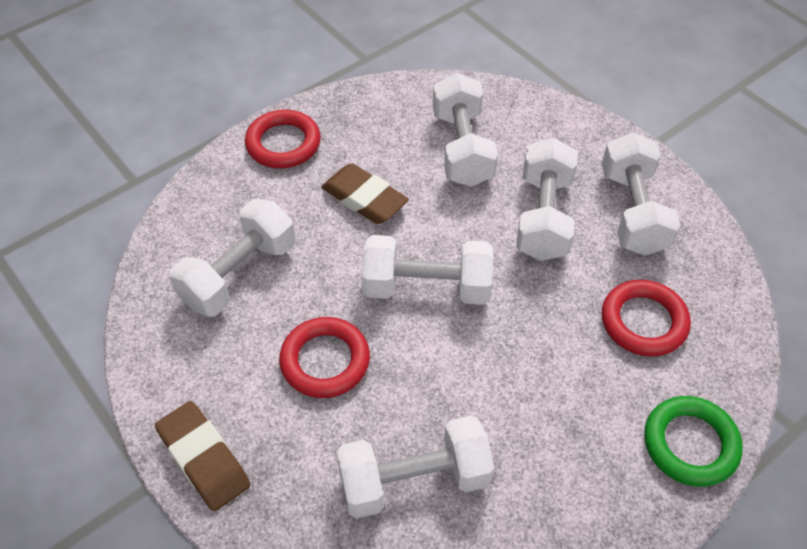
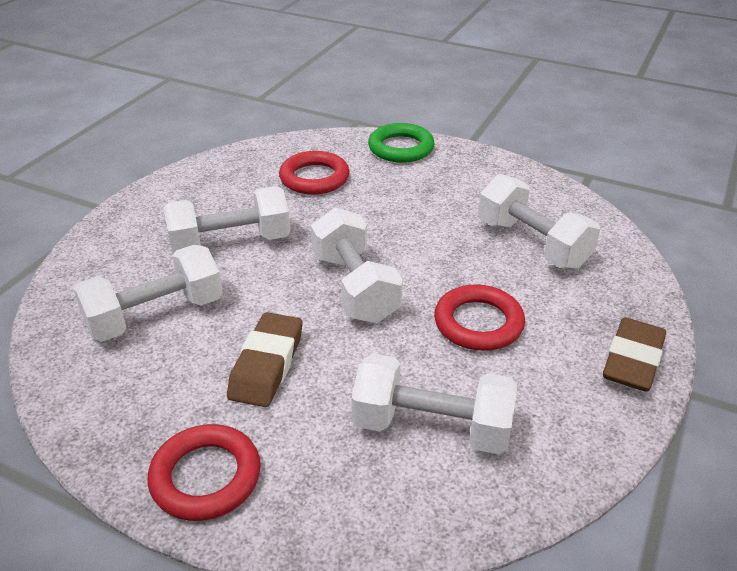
camera: 115 degrees left, 15 degrees down
white dumbbell [602,132,680,256] -> none

